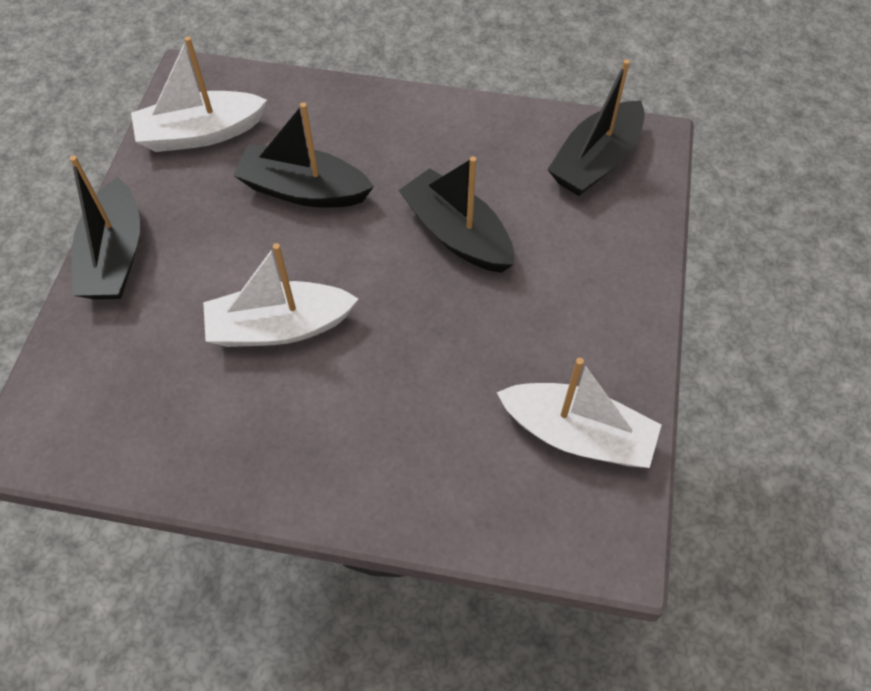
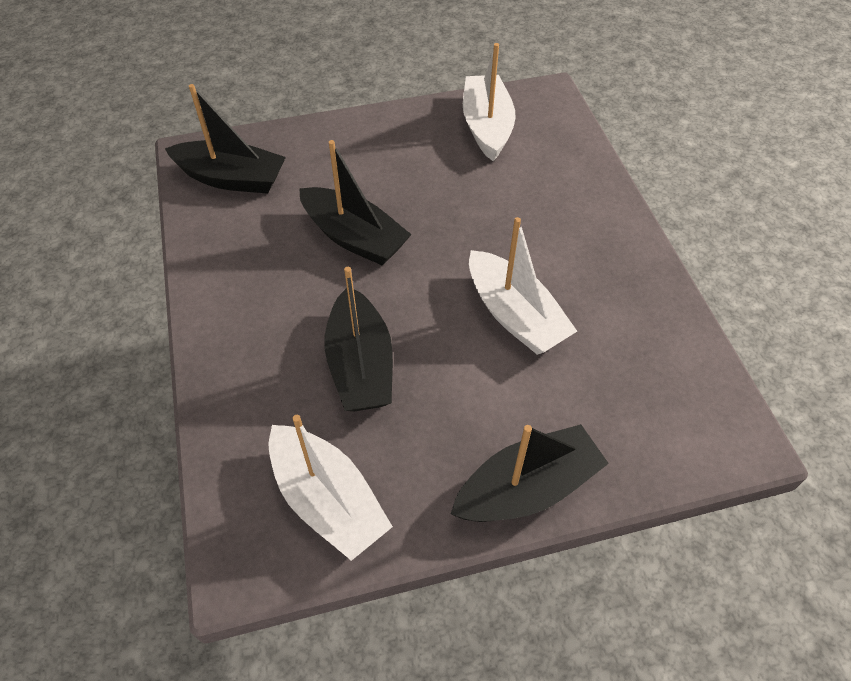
camera: 115 degrees left, 5 degrees down
black boat [398,156,514,273] -> black boat turned 75 degrees counterclockwise [299,140,412,265]

